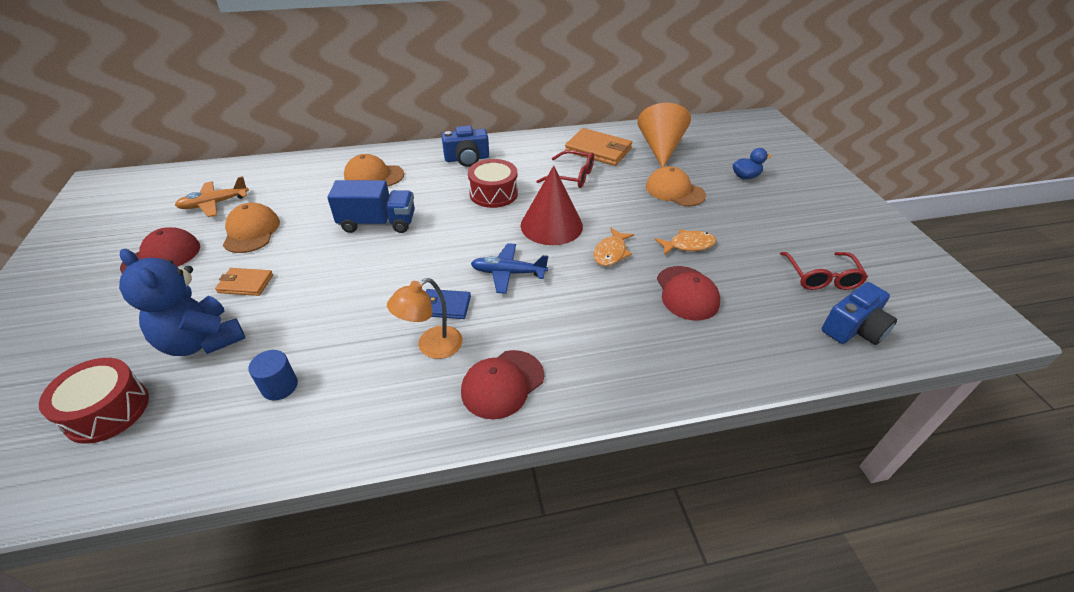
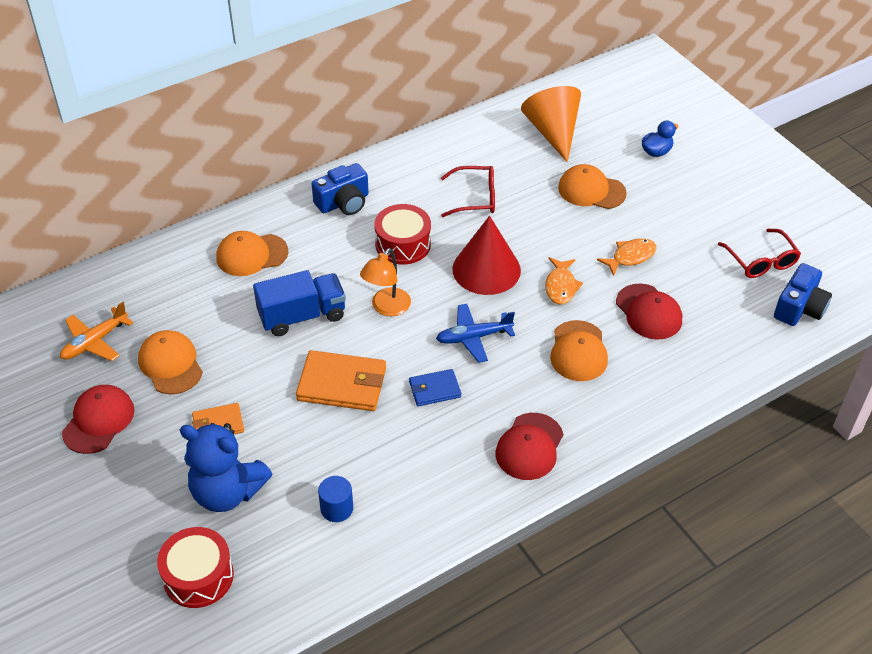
camera: 20 degrees left, 5 degrees up
orange lamp [387,278,463,359] -> orange lamp moved to [360,248,411,316]
orange wallet [565,128,632,166] -> orange wallet moved to [296,350,386,411]
none -> orange cap [550,320,608,381]

